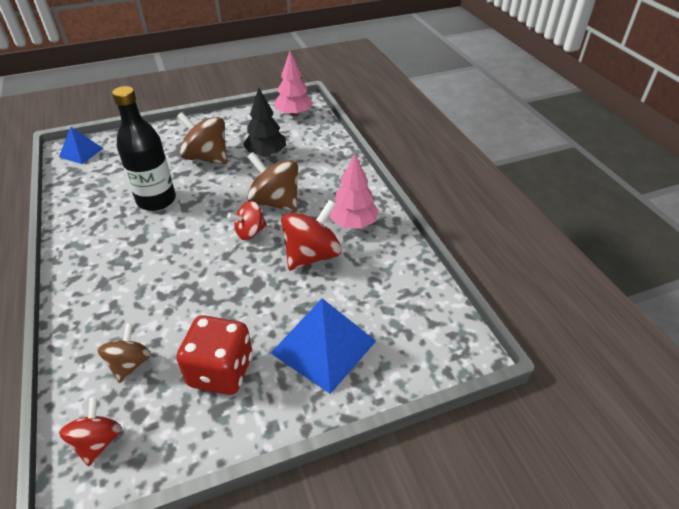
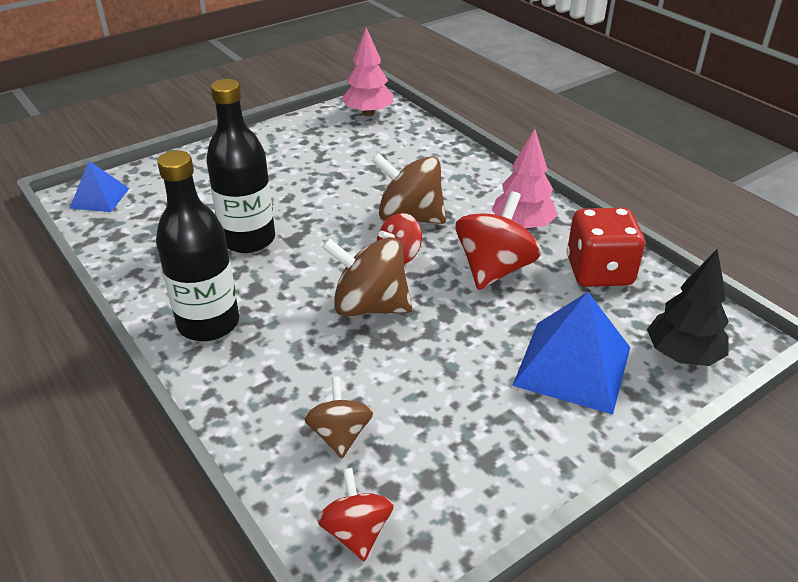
camera: 15 degrees left, 5 degrees down
brown spinning top [177,112,227,164] -> brown spinning top moved to [322,237,412,316]
red dice [177,315,253,395] -> red dice moved to [566,208,645,287]
black tree [243,87,286,157] -> black tree moved to [647,249,729,366]
none -> black bottle [156,150,239,341]

